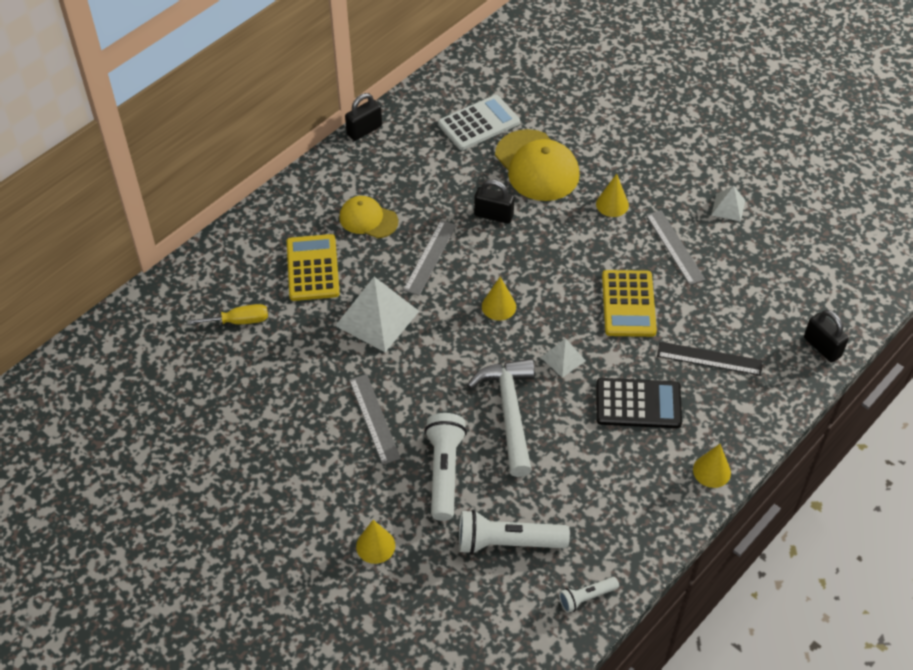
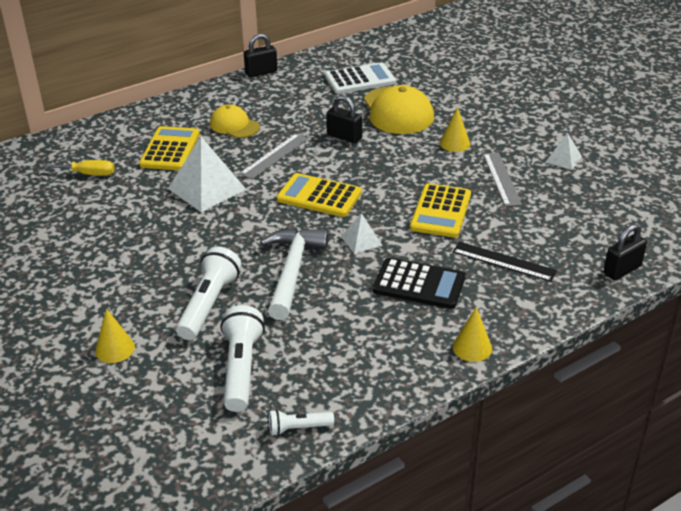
camera: 15 degrees right, 15 degrees down
grey ruler [349,374,401,465] -> none
white flashlight [459,510,570,554] -> white flashlight turned 75 degrees clockwise [220,305,265,412]
yellow cone [482,277,516,321] -> yellow calculator [276,173,362,217]
black padlock [804,310,849,362] -> black padlock turned 75 degrees clockwise [604,224,647,280]

